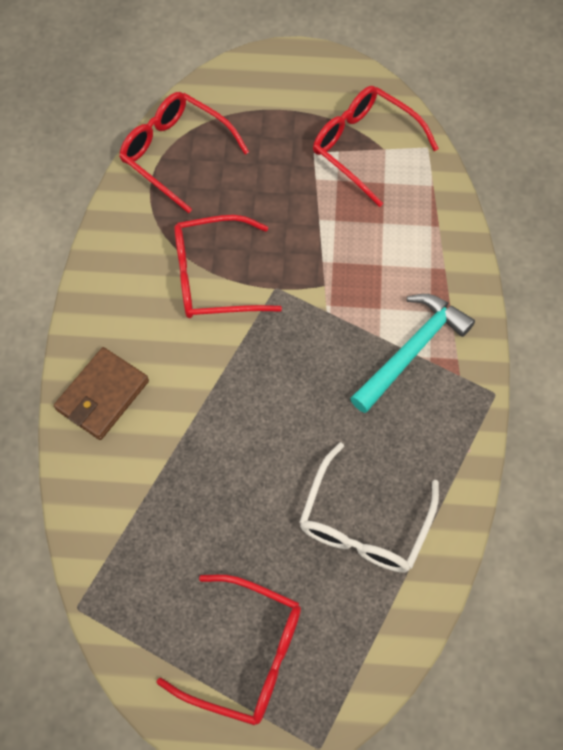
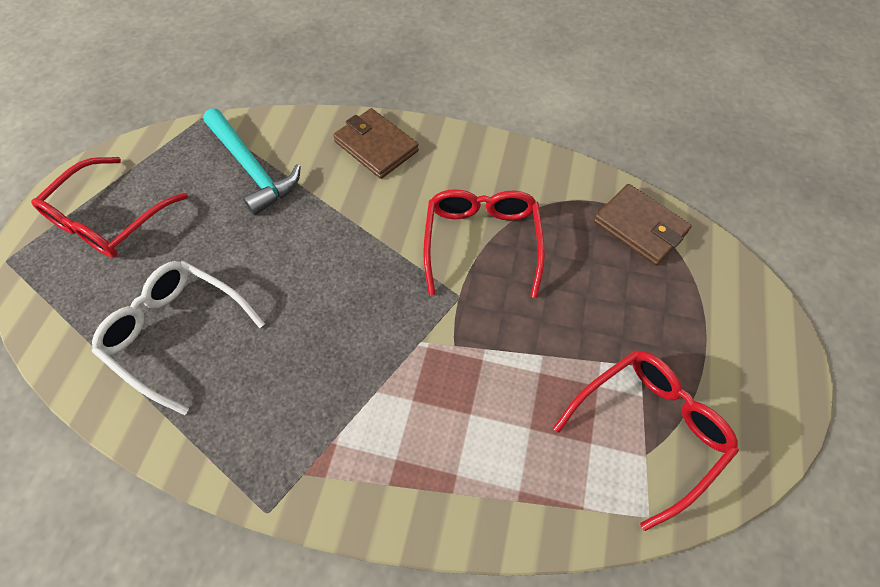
camera: 100 degrees right, 5 degrees down
red glasses [119,92,249,213] -> brown wallet [593,184,692,266]
turquoise hammer [350,294,475,413] -> turquoise hammer moved to [203,108,301,215]

